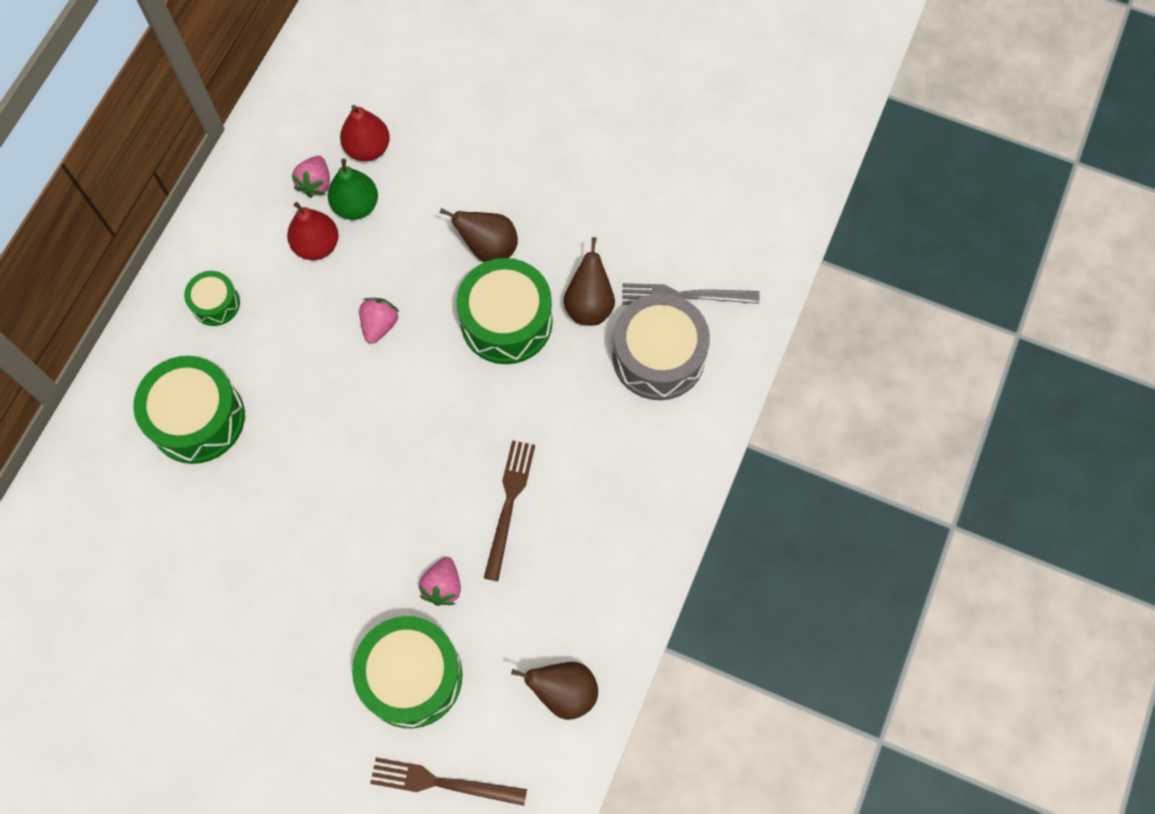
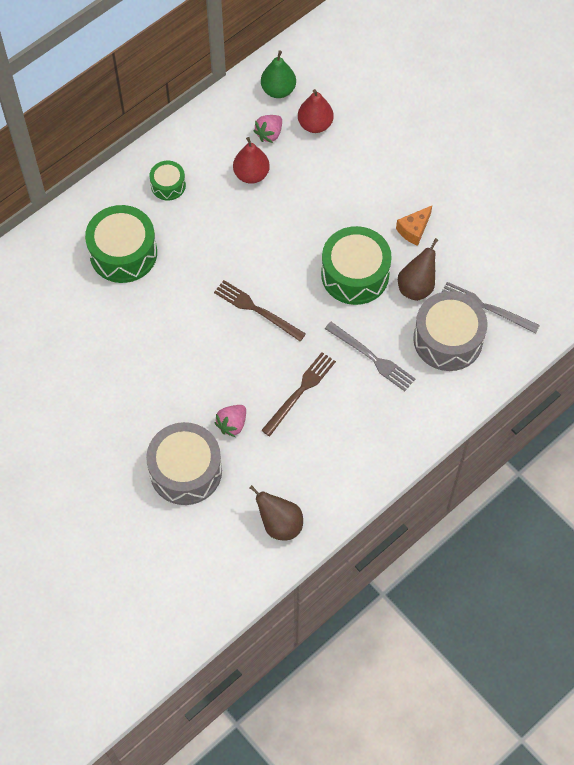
camera: 25 degrees right, 5 degrees down
green pear [328,158,378,220] -> green pear moved to [261,51,296,98]
green drum [352,616,463,728] -> grey drum [146,422,222,505]
pink strawberry [359,298,399,344] -> none
brown fork [370,758,527,806] -> brown fork moved to [214,280,306,341]
brown pear [440,208,518,262] -> none
none -> grey fork [325,322,415,391]
none -> orange cheese [396,206,432,246]

